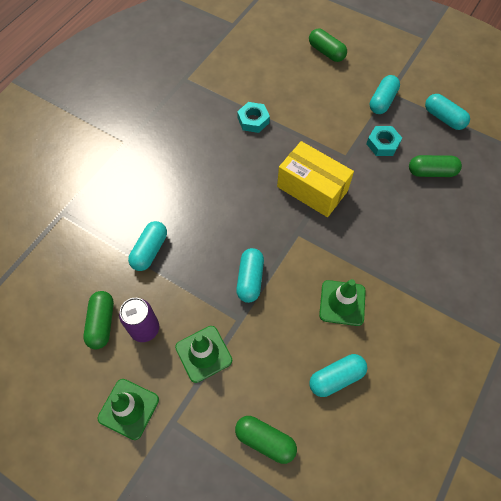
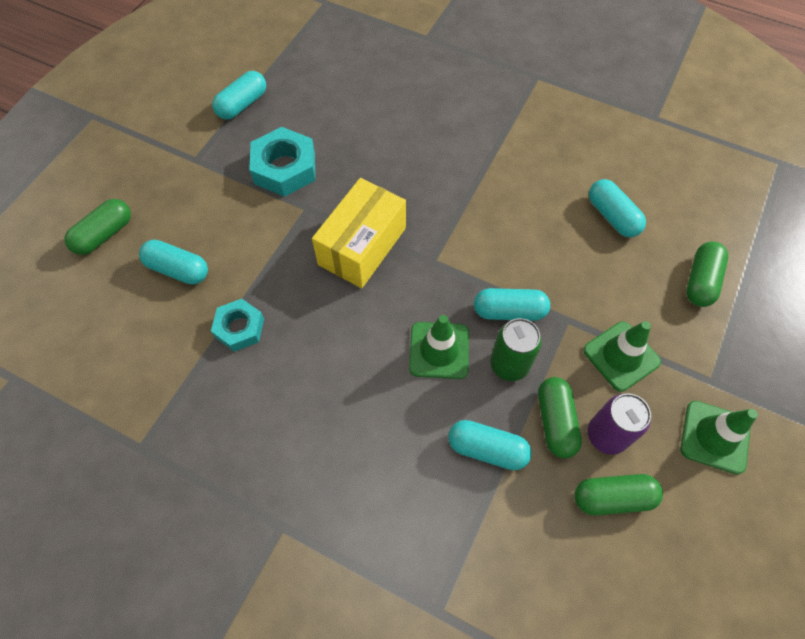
camera: 95 degrees left, 0 degrees up
green traffic cone [319,279,366,326] -> green traffic cone moved to [409,315,469,379]
turquoise nut [366,126,402,156] -> turquoise nut [249,127,315,197], size x1.55
turquoise capsule [370,75,400,114] -> turquoise capsule moved to [139,240,208,285]
green capsule [409,155,462,177] -> green capsule moved to [538,377,582,458]
none -> green can [490,318,542,381]

